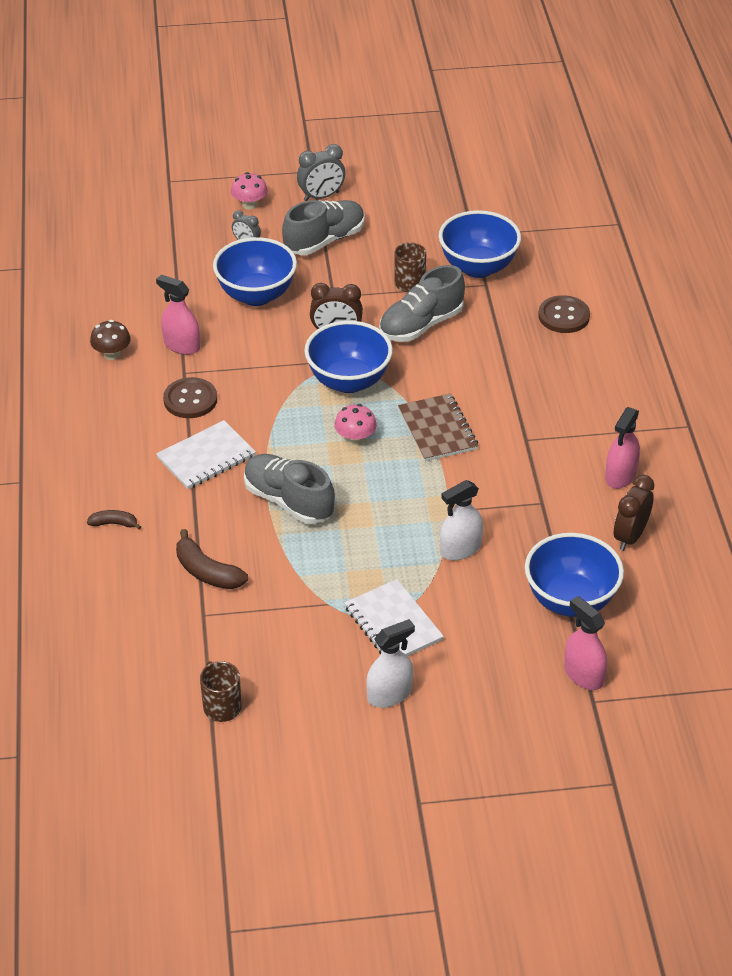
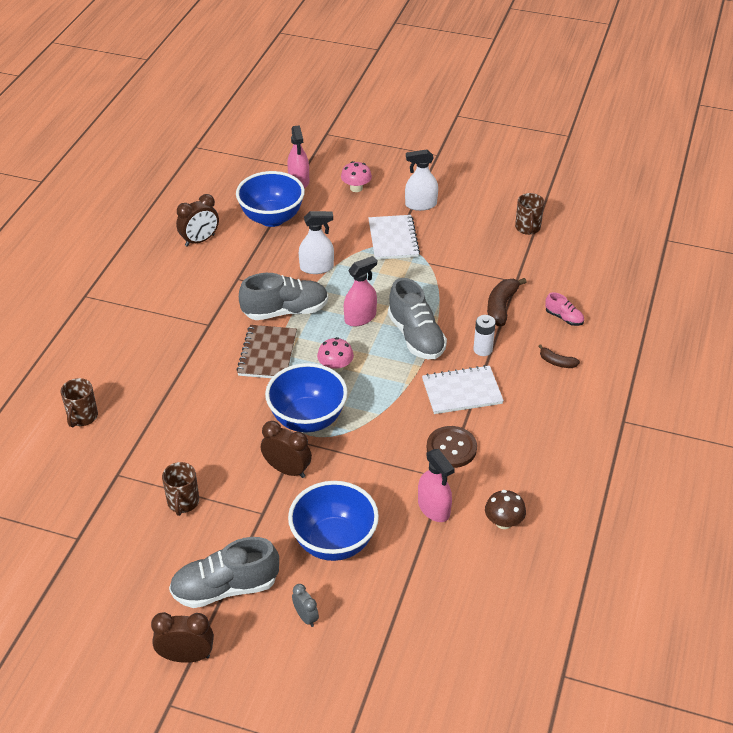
camera: 155 degrees left, 0 degrees up
brown banana [176,529,248,589] -> brown banana turned 135 degrees counterclockwise [487,278,527,326]
pink mushroom [231,172,268,210] -> pink mushroom moved to [341,161,372,192]
grey clock [297,144,345,201] -> brown clock [151,612,214,663]
grey shoe [379,265,465,342] -> grey shoe moved to [239,273,328,320]
blue bowl [439,210,521,278] -> none
brown button [538,295,590,333] -> brown mug [61,378,98,427]
pink spray bottle [605,407,640,489] -> pink spray bottle moved to [344,256,377,327]
none -> white battery [473,315,496,356]
none -> pink shoe [545,292,584,326]

